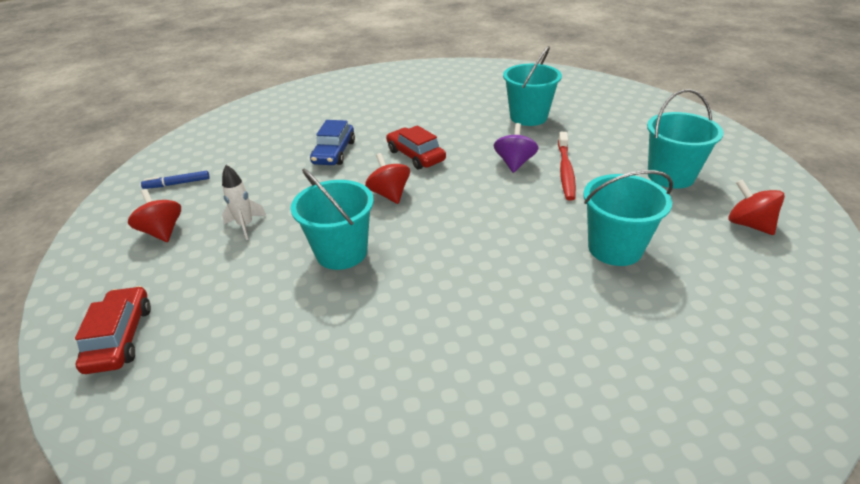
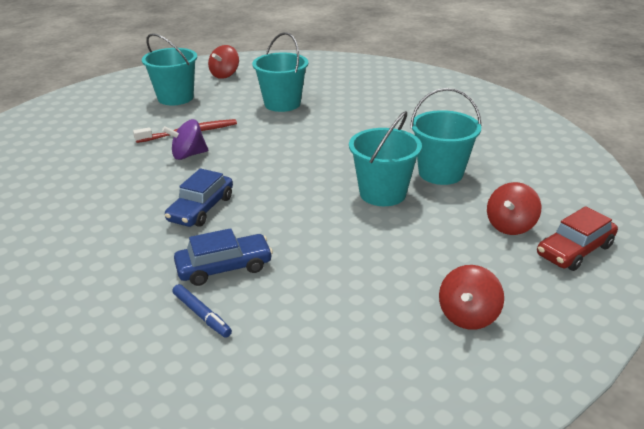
camera: 120 degrees left, 5 degrees down
blue marker [141,171,210,189] -> blue marker moved to [173,284,232,338]
white rocket [222,165,266,240] -> none
red spinning top [365,153,410,204] -> red spinning top moved to [487,182,541,235]
red car [386,125,446,169] -> blue car [165,168,233,227]
turquoise bucket [503,46,562,126] -> turquoise bucket moved to [410,88,481,185]

